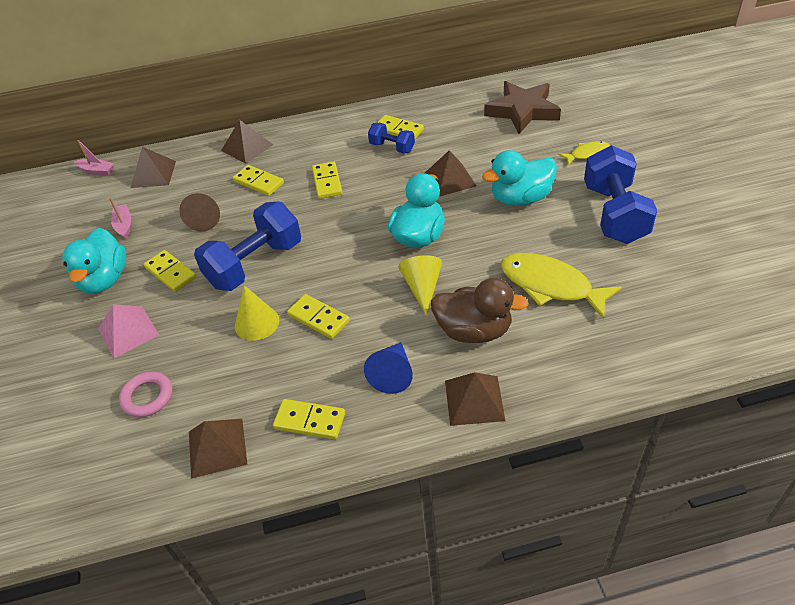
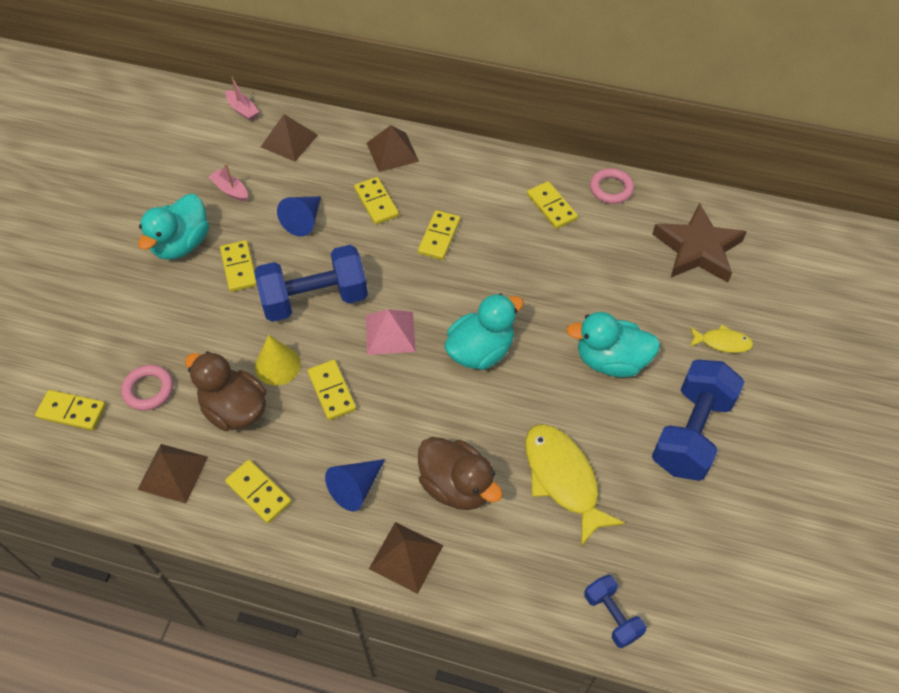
camera: 25 degrees right, 10 degrees up
pink pyramid [98,304,159,358] -> pink pyramid moved to [366,309,416,355]
pink boat [109,198,131,239] -> pink boat turned 60 degrees counterclockwise [209,164,248,202]
brown cone [179,193,220,231] -> blue cone [277,196,321,236]
blue dumbbell [368,123,415,154] -> blue dumbbell moved to [584,575,646,648]
yellow cone [398,255,442,316] -> none
brown pyramid [425,150,476,197] -> none
none -> yellow domino [35,390,106,430]
none -> brown duck [185,351,267,431]
none -> pink ring [590,168,634,204]

